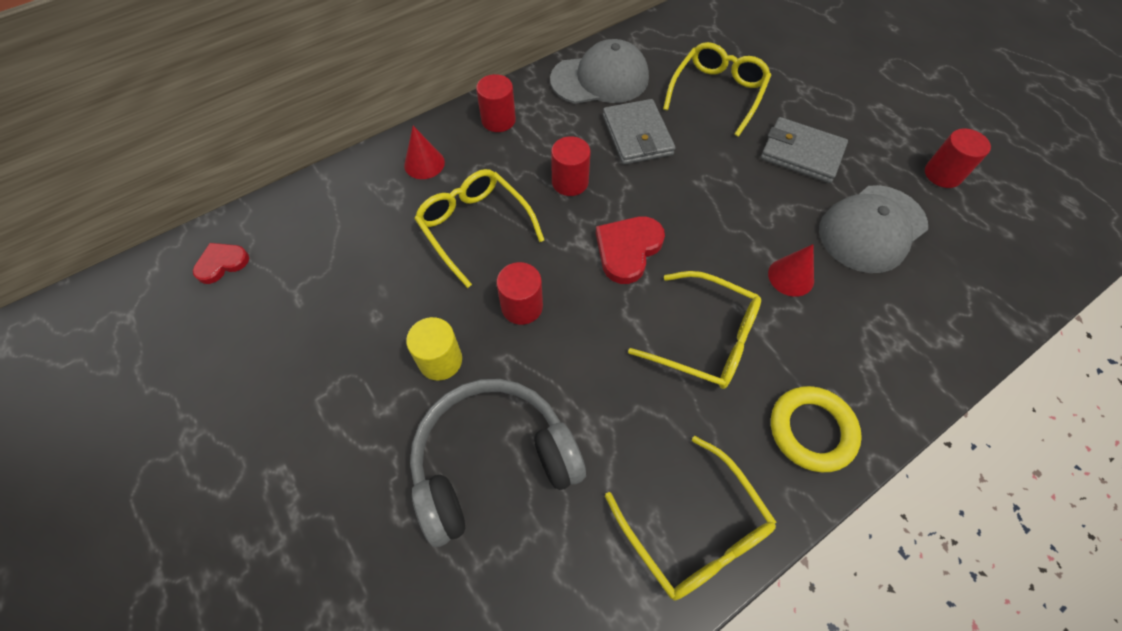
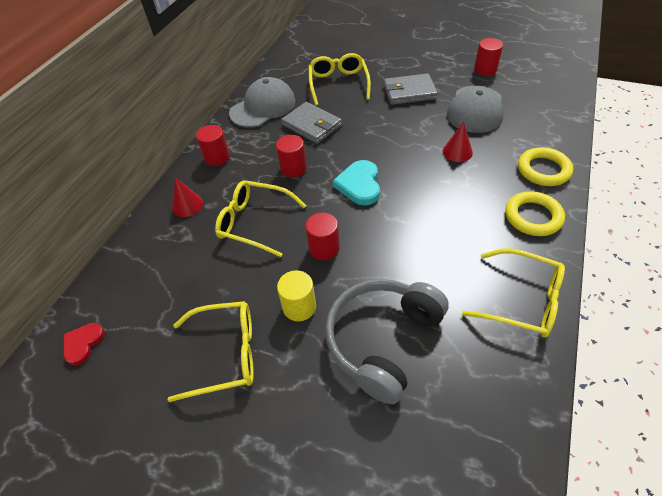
camera: 30 degrees left, 10 degrees down
red heart [596,216,665,284] -> turquoise heart [333,160,380,205]
yellow glasses [628,271,761,389] -> yellow glasses moved to [168,301,254,402]
none -> yellow ring [518,147,573,186]

